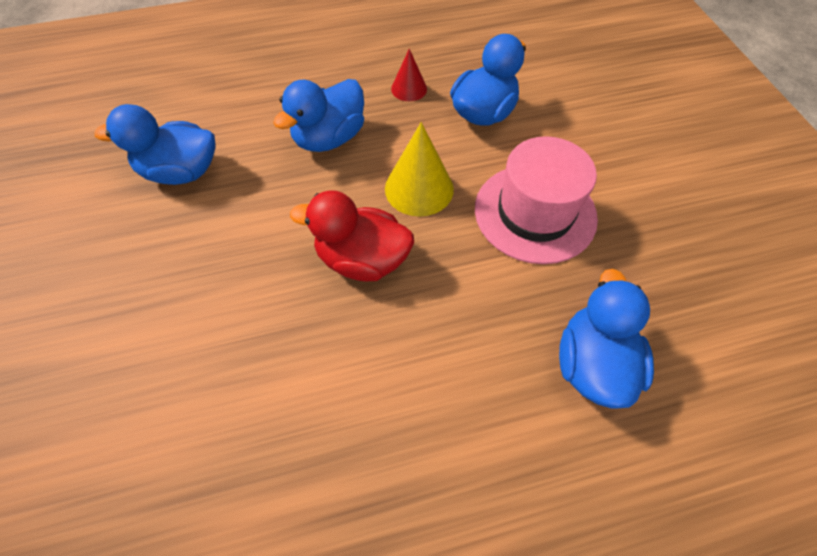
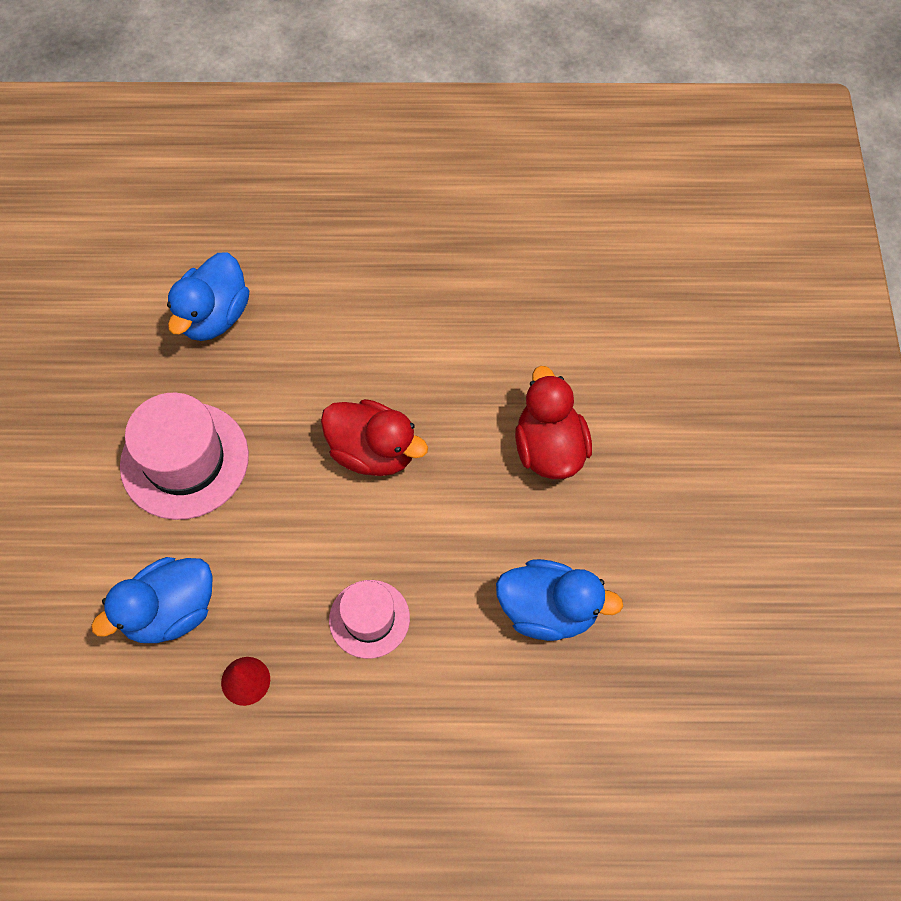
camera: 165 degrees left, 5 degrees up
blue duck [273,79,364,152] -> pink hat [329,580,410,659]
yellow cone [385,122,454,217] -> none
none -> red duck [515,366,592,479]

